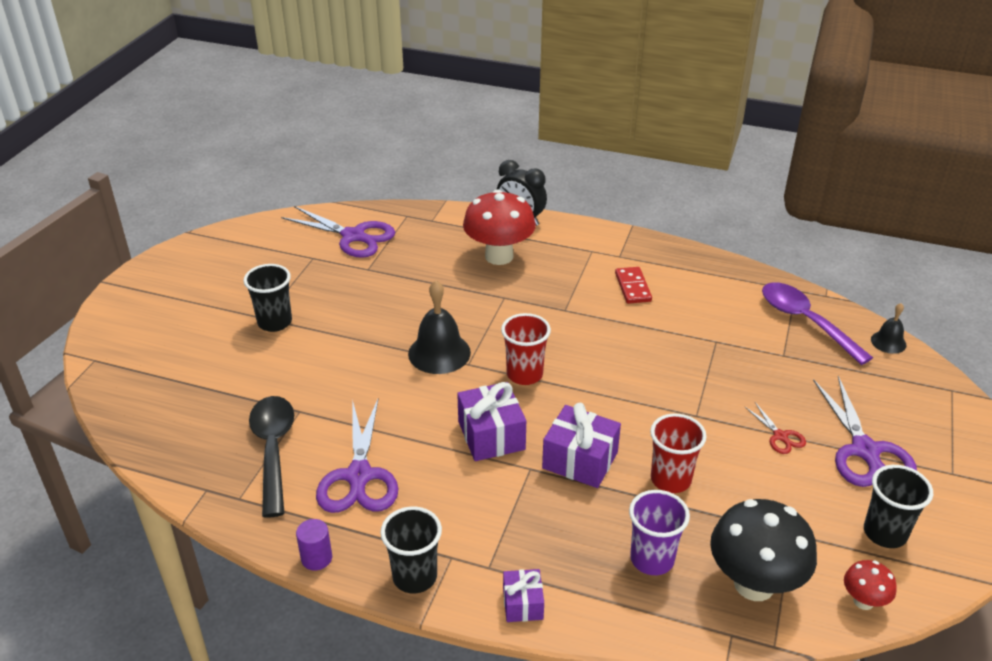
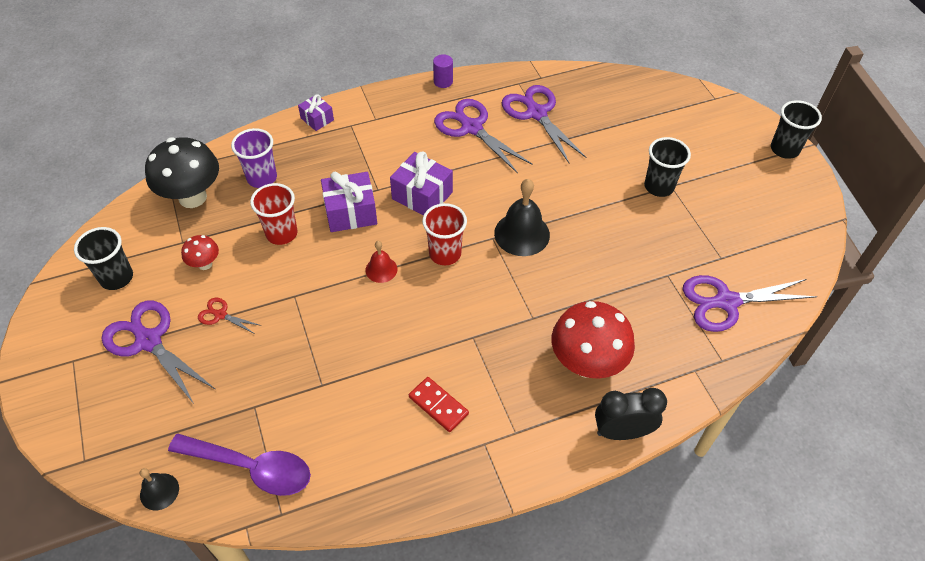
camera: 140 degrees right, 15 degrees up
black spoon [249,396,294,518] -> purple scissors [502,85,586,163]
black cup [380,507,442,593] -> black cup moved to [771,100,822,159]
red mushroom [844,560,897,610] -> red mushroom moved to [181,235,219,270]
none -> red bell [366,241,397,283]

